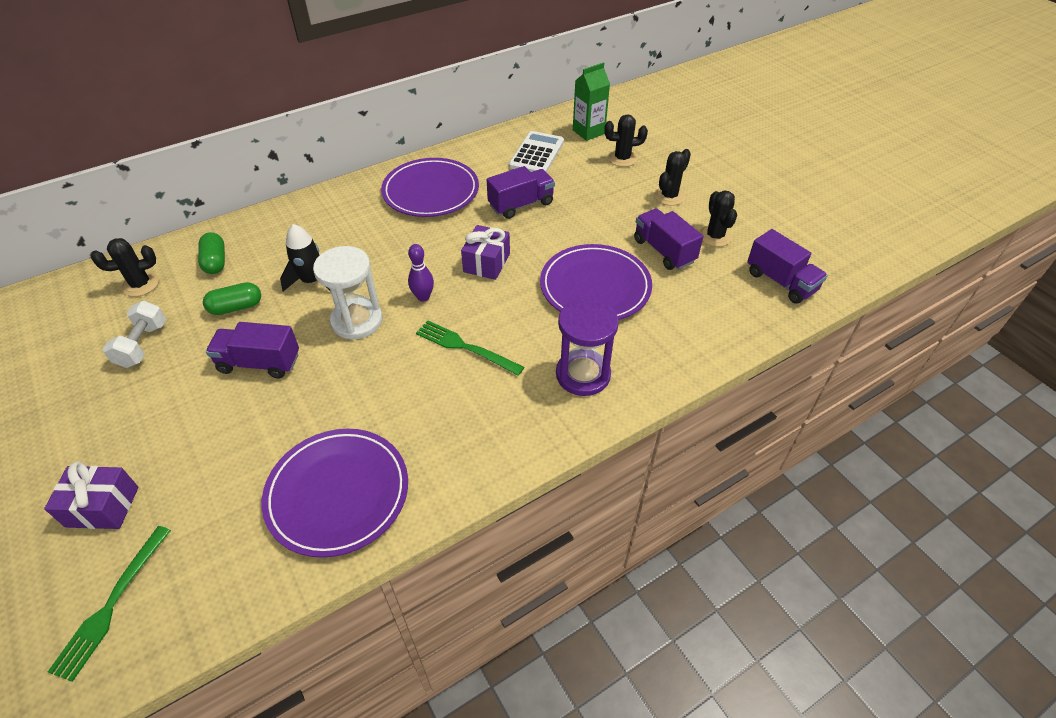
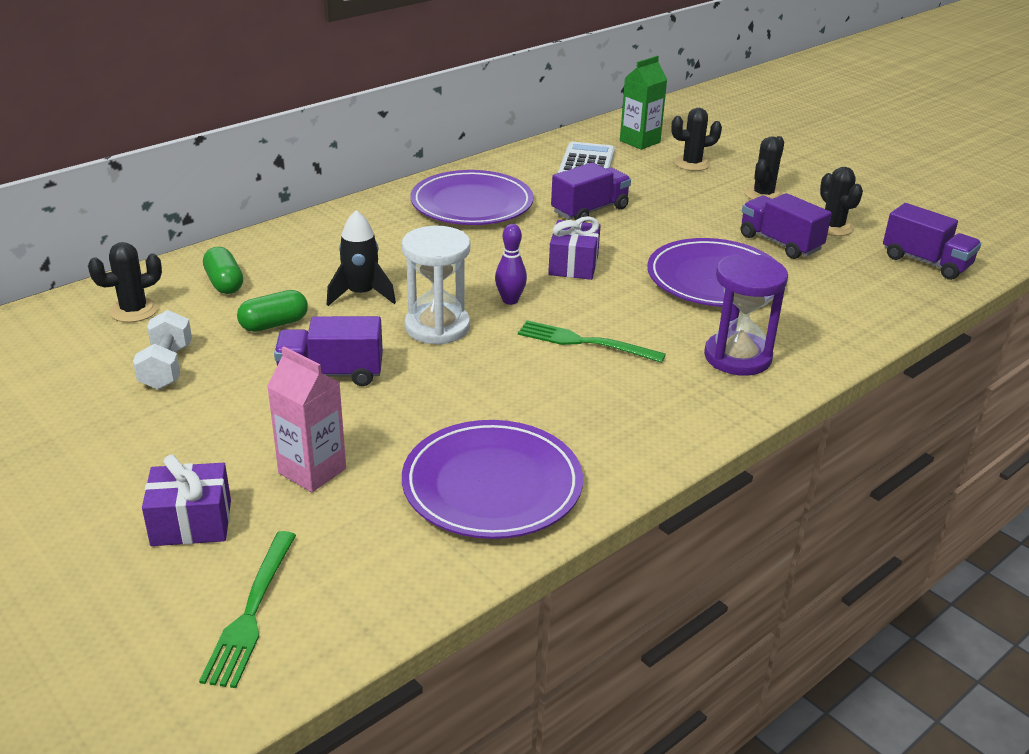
camera: 10 degrees left, 15 degrees down
none -> pink carton [267,347,346,492]

